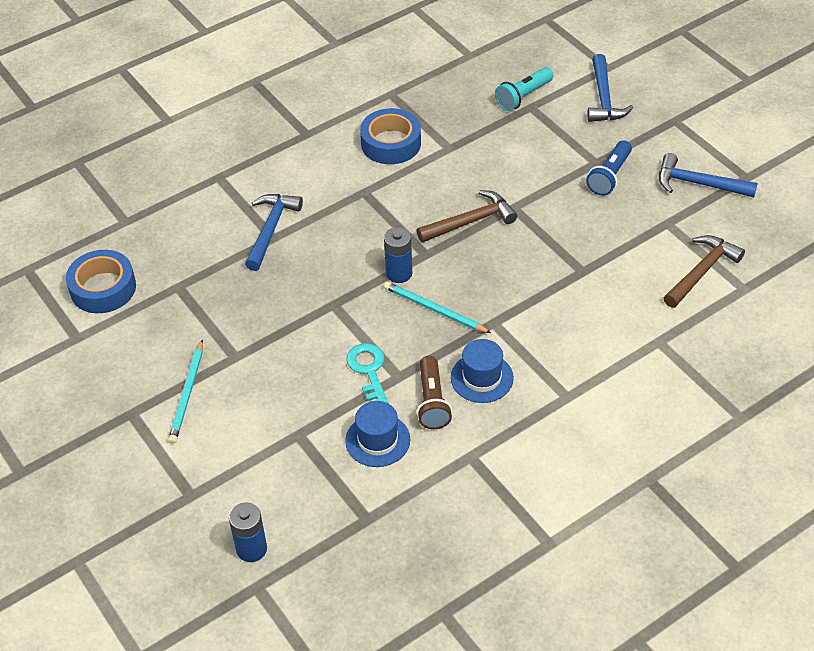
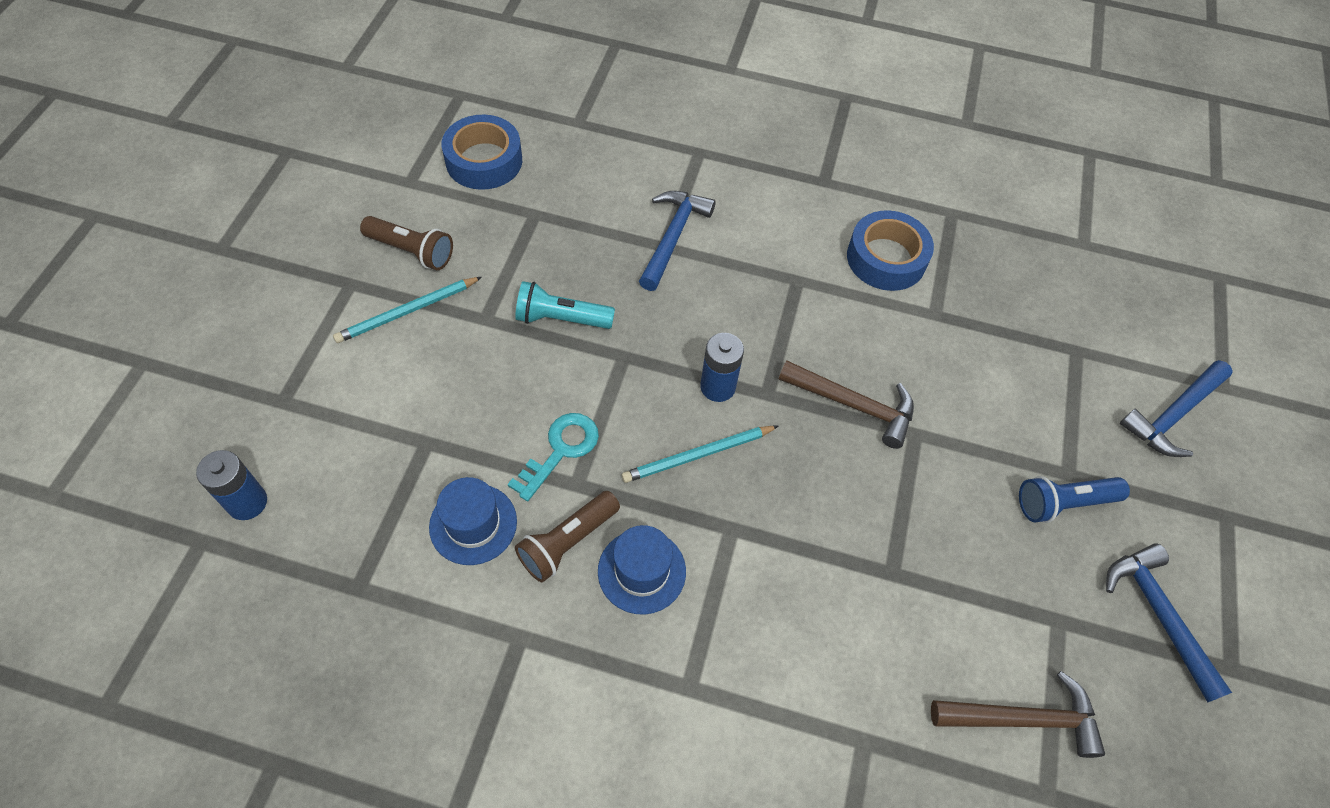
camera: 45 degrees right, 10 degrees up
blue hammer [245,194,303,271] -> blue hammer turned 45 degrees counterclockwise [639,191,716,291]
turquoise pencil [384,282,491,333] -> turquoise pencil turned 105 degrees counterclockwise [621,426,778,483]
turquoise flashlight [495,67,554,111] -> turquoise flashlight moved to [515,281,615,329]
none -> brown flashlight [360,216,453,270]

